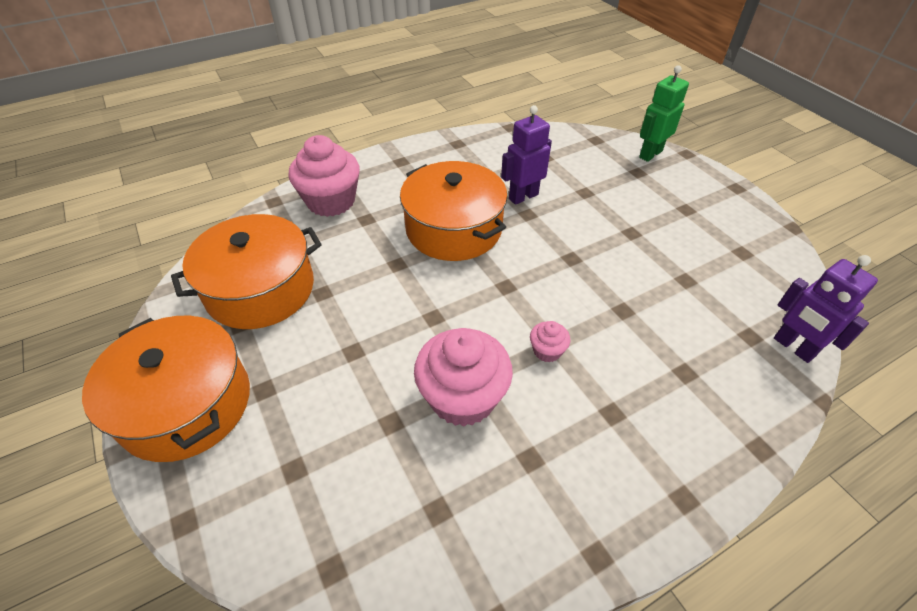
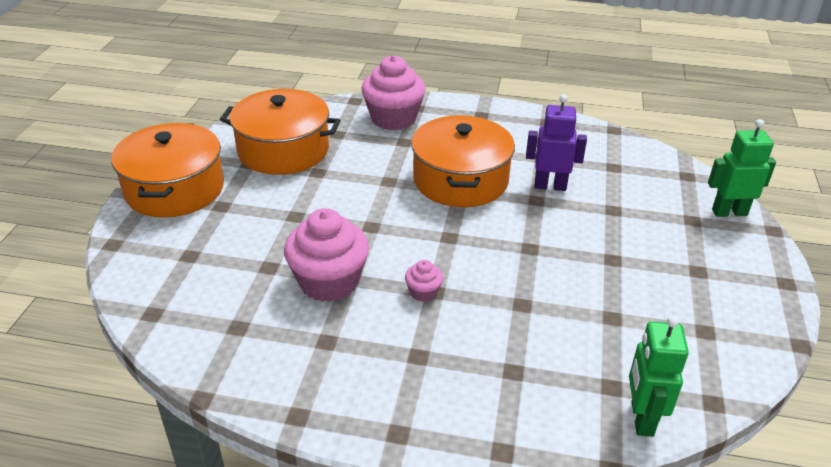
camera: 40 degrees right, 10 degrees down
purple robot [774,255,878,363] -> green robot [629,316,689,437]

